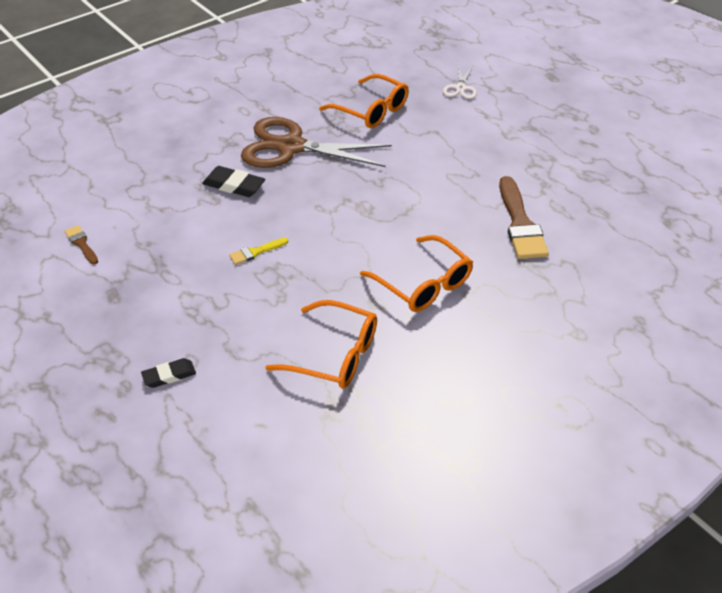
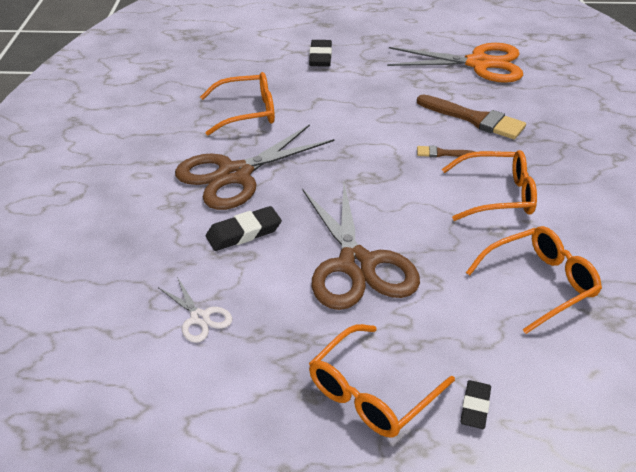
camera: 50 degrees left, 5 degrees down
brown brush [65,225,98,265] -> brown brush moved to [417,145,475,158]
yellow brush [229,237,288,265] -> brown scissors [303,184,420,310]
white scissors [443,66,477,99] -> white scissors moved to [158,277,232,343]
none -> black eraser [309,40,332,67]
none -> orange glasses [309,324,455,438]
none -> orange scissors [387,43,523,83]

